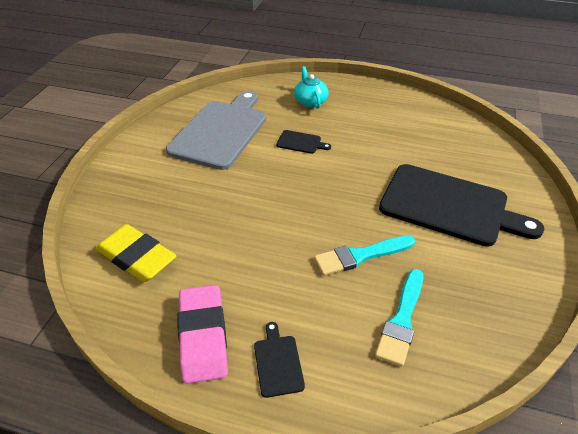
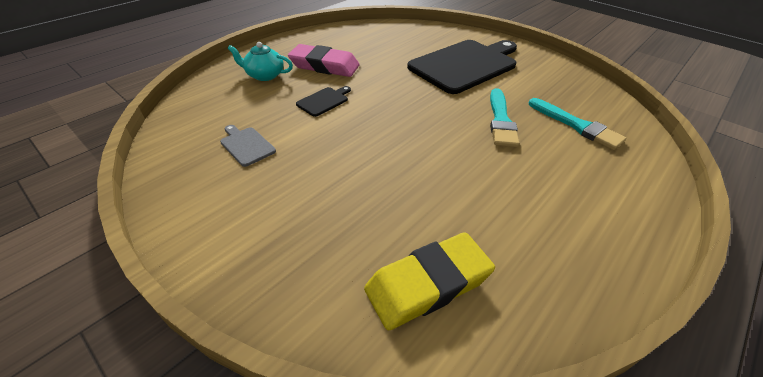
camera: 65 degrees left, 0 degrees up
grey cutting board [166,91,266,170] -> grey cutting board [220,125,276,167], size x0.41
pink eraser [177,285,228,384] -> pink eraser moved to [288,44,360,77]
black cutting board [254,322,305,398] -> none

